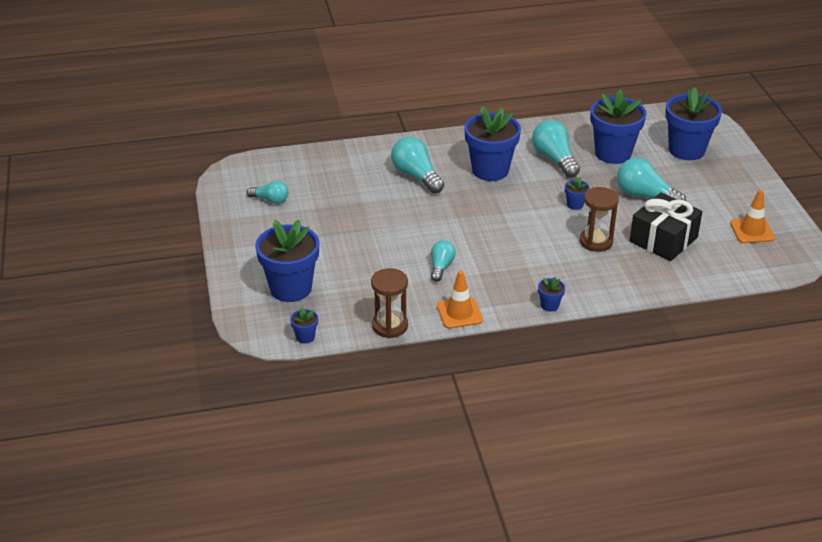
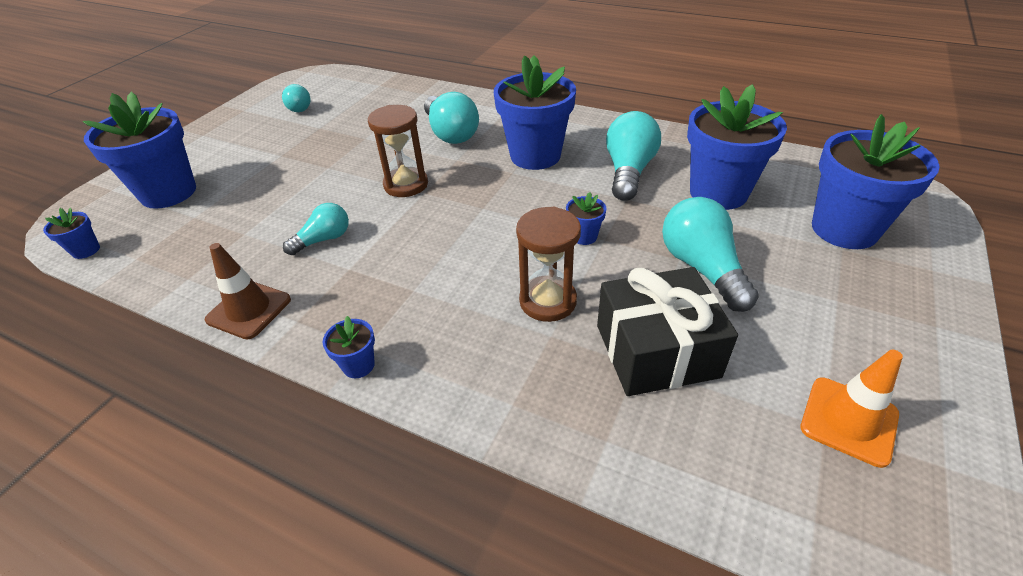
camera: 40 degrees right, 5 degrees up
brown hourglass [371,268,408,338] -> brown hourglass moved to [368,105,428,197]
turquoise light bulb [391,137,444,194] -> turquoise light bulb turned 150 degrees clockwise [424,92,479,144]
orange traffic cone [437,271,483,329] -> brown traffic cone [205,243,291,339]

